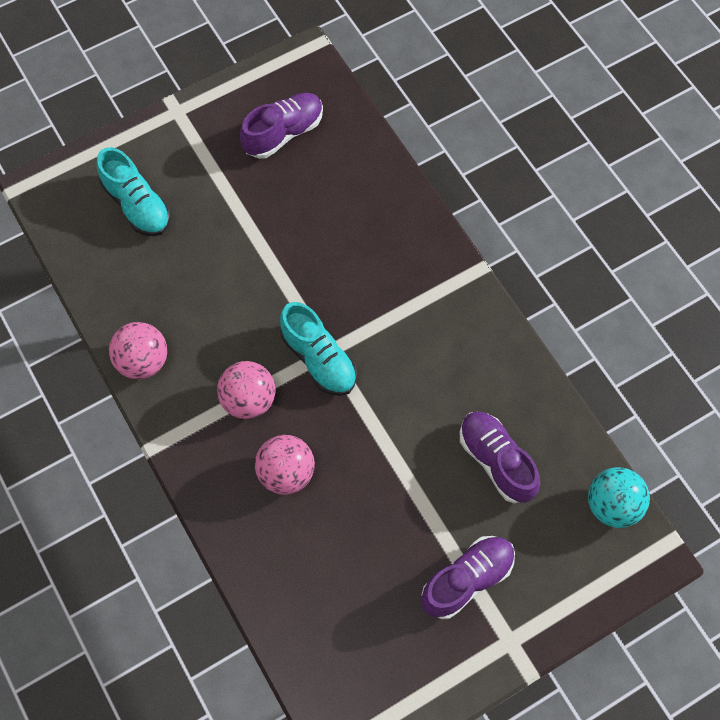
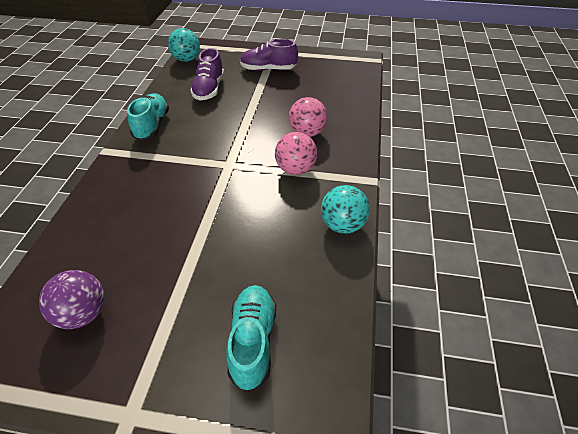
camera: 140 degrees left, 20 degrees down
pink ball [109,322,167,379] -> turquoise ball [321,185,370,234]
purple shoe [240,93,323,159] -> purple ball [39,270,105,329]
turquoise shoe [280,302,357,396] -> turquoise shoe moved to [127,93,169,141]

